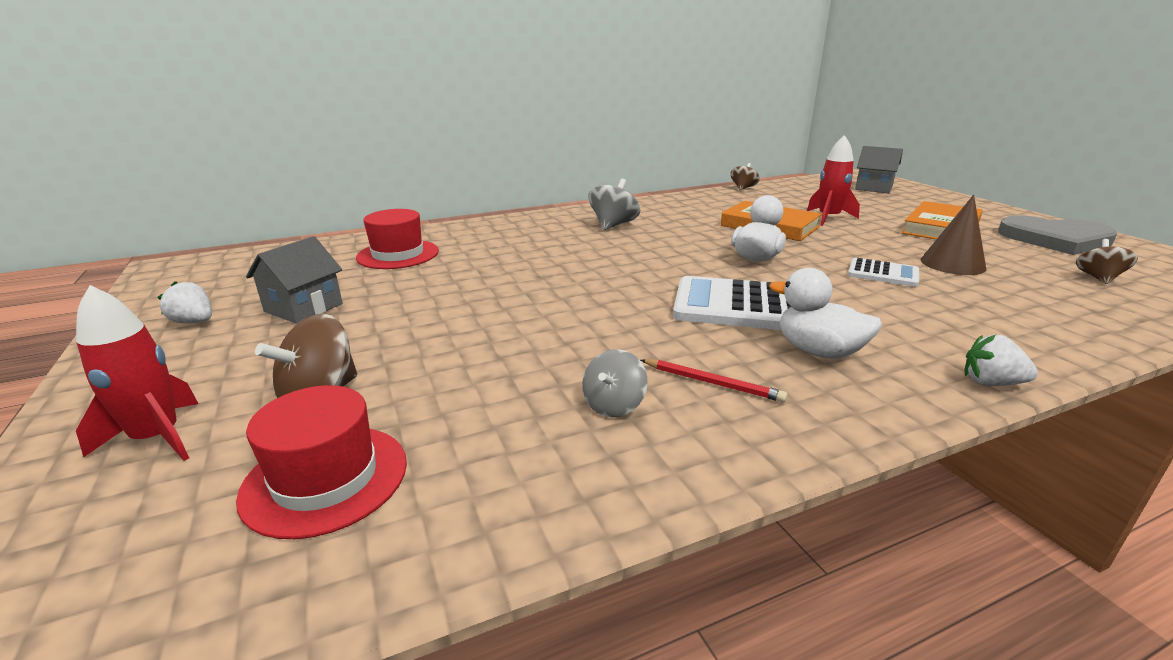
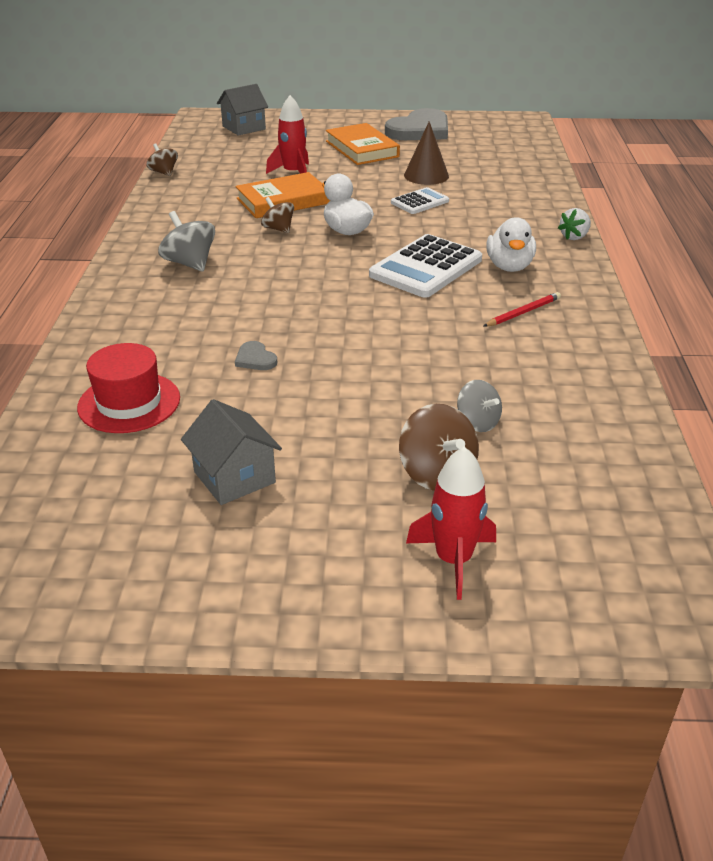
camera: 65 degrees left, 10 degrees up
white strawberry [158,281,212,323] -> none
red hat [236,385,407,539] -> none
grey spinning top [582,349,648,417] -> grey spinning top moved to [457,380,502,432]
white duck [769,268,882,359] -> white duck turned 60 degrees counterclockwise [487,217,536,272]
brown spinning top [1076,239,1138,284] -> brown spinning top moved to [261,197,294,233]
none -> grey heart [235,341,277,370]

